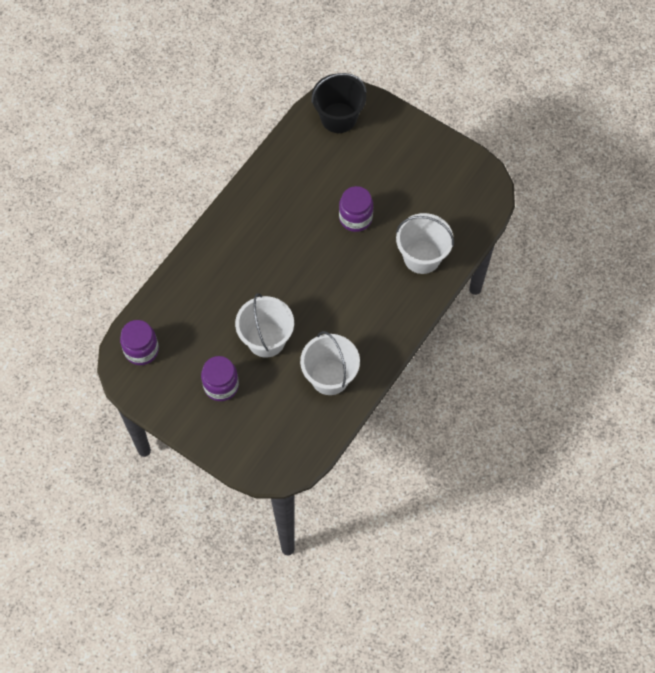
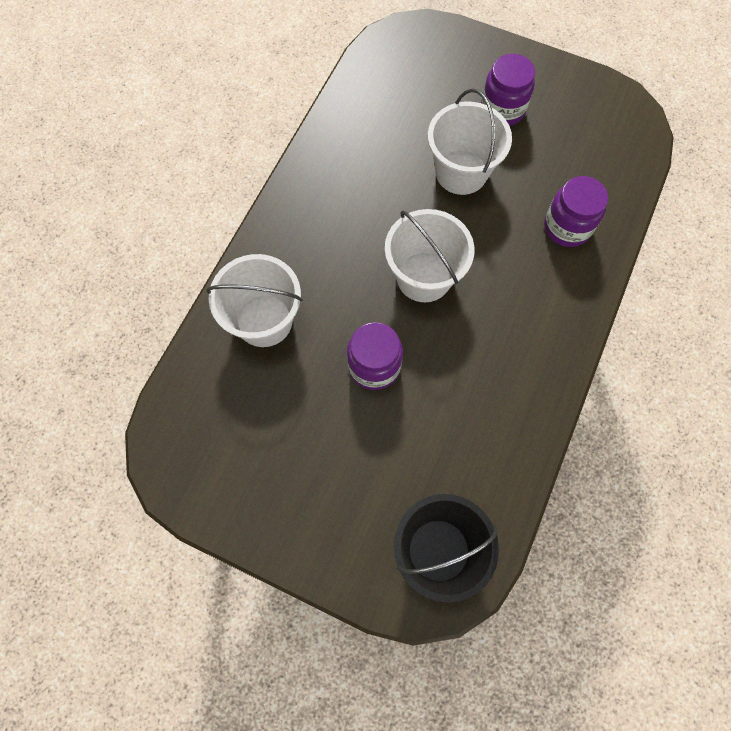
camera: 170 degrees right, 5 degrees up
purple jar [120,320,159,365] -> purple jar moved to [544,176,608,247]
white bucket [300,331,360,395] -> white bucket moved to [385,209,475,302]

